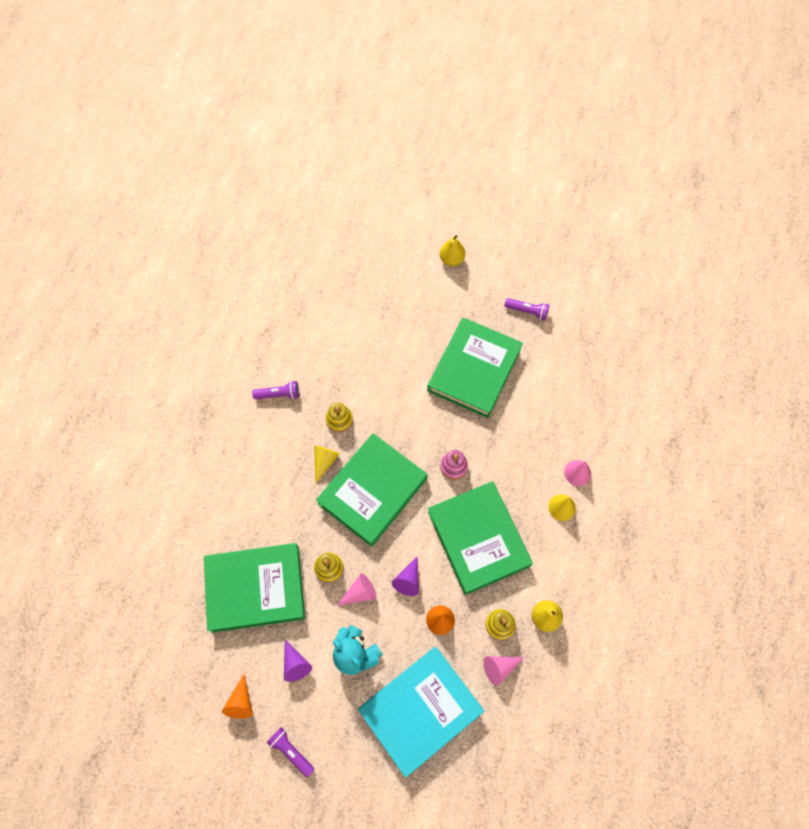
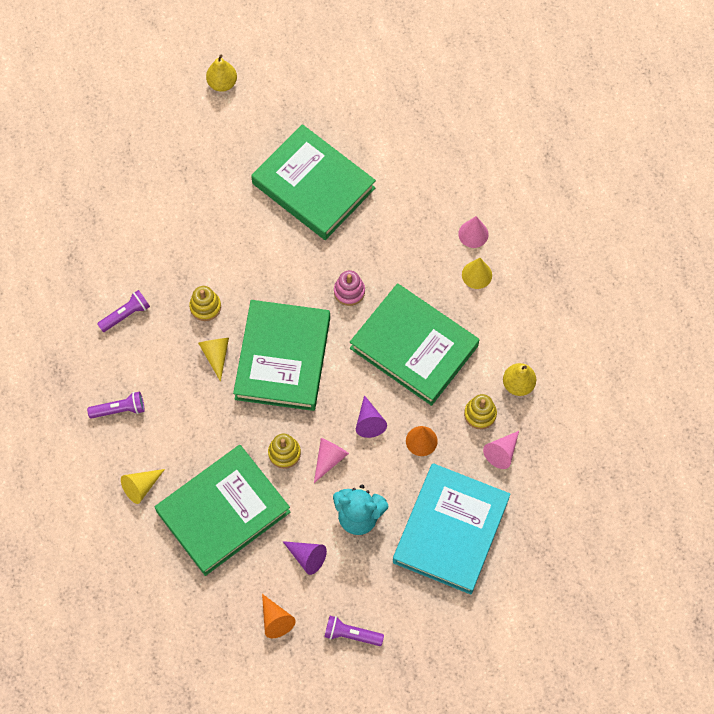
camera: 30 degrees left, 0 degrees up
green book [427,318,523,418] -> green book turned 45 degrees counterclockwise [251,124,376,240]
purple flashlight [504,298,549,321] -> purple flashlight moved to [87,392,144,419]
none -> yellow cone [121,469,165,504]

